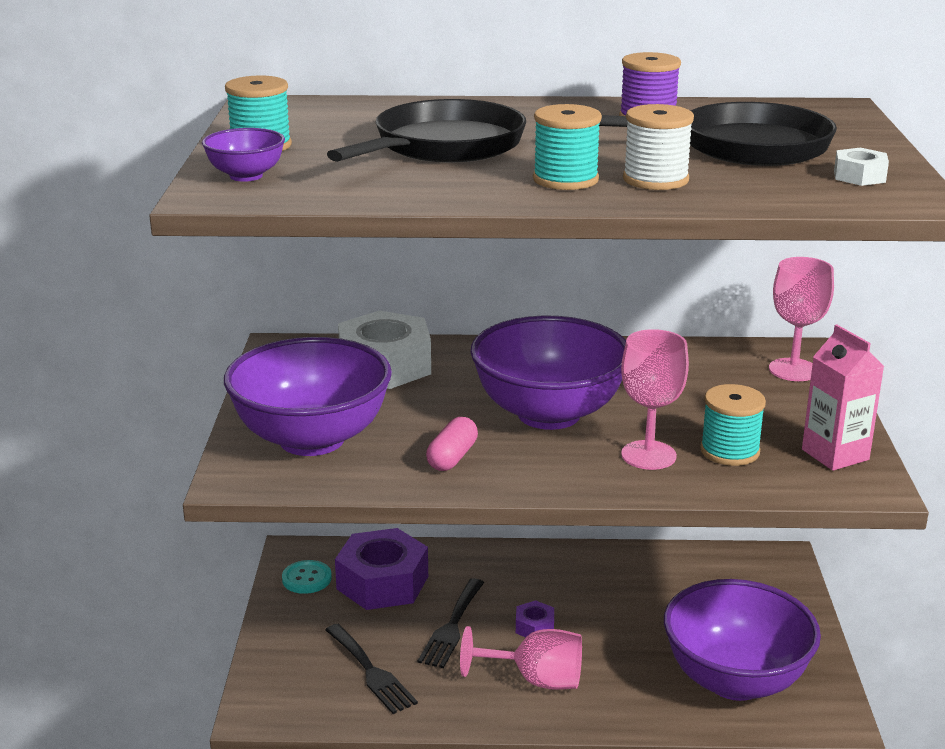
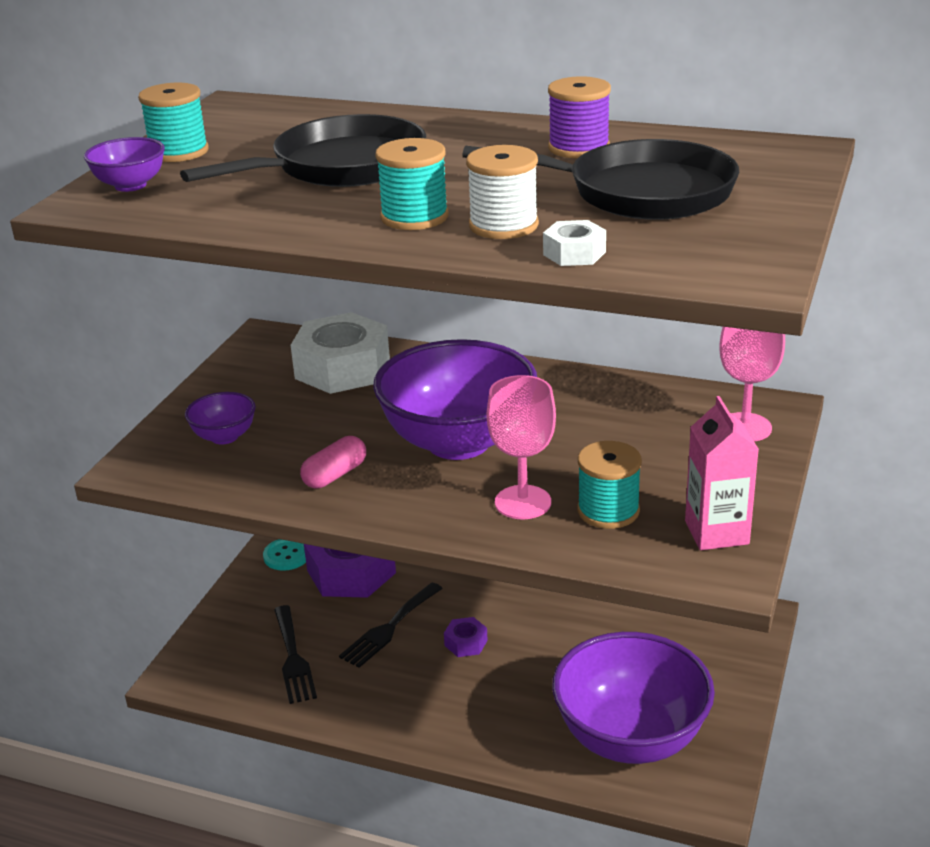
camera: 20 degrees right, 5 degrees up
purple bowl [224,337,392,456] -> purple bowl [185,392,256,445], size x0.44
pink goblet [460,626,582,690] -> none
white nut [834,148,889,186] -> white nut moved to [543,220,606,266]

